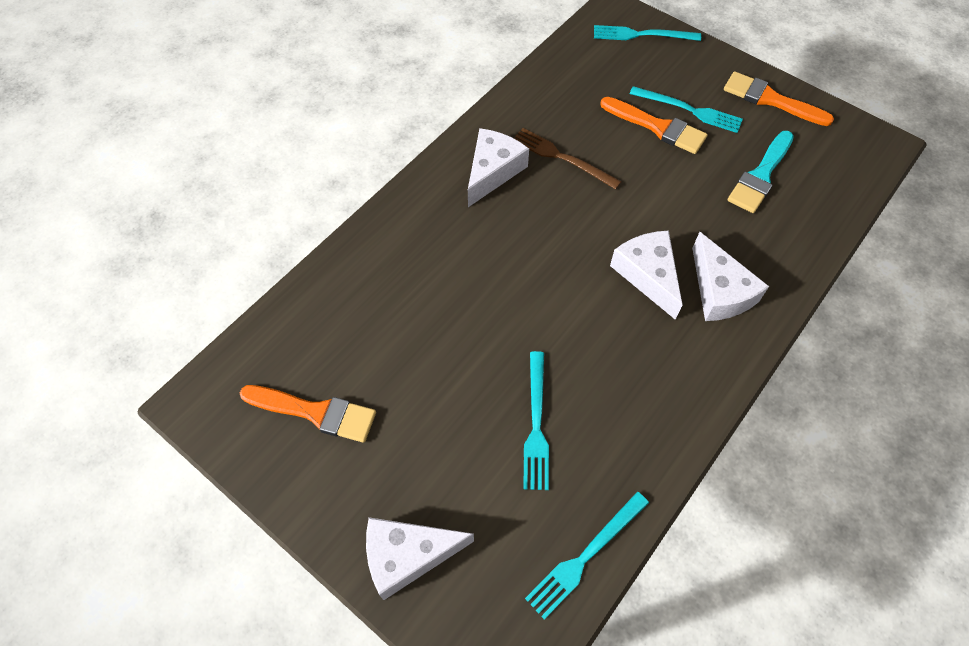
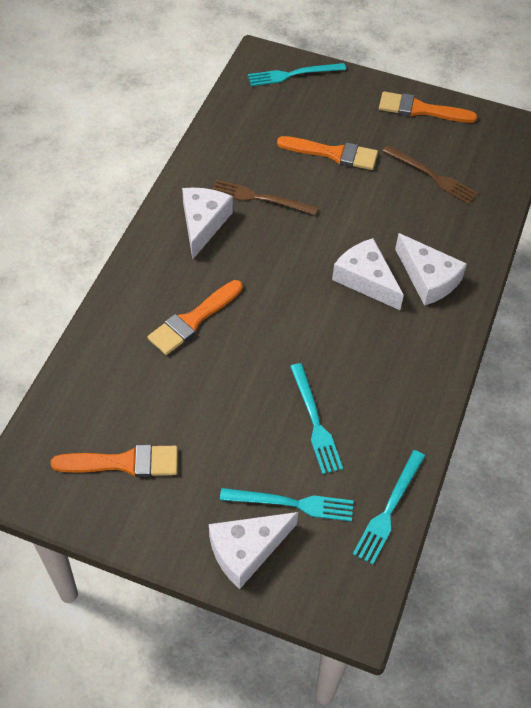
camera: 20 degrees left, 5 degrees down
turquoise fork [630,86,743,133] -> turquoise fork moved to [220,488,354,521]
turquoise brush [728,131,794,213] -> brown fork [383,145,478,204]
none -> orange brush [148,280,243,355]

